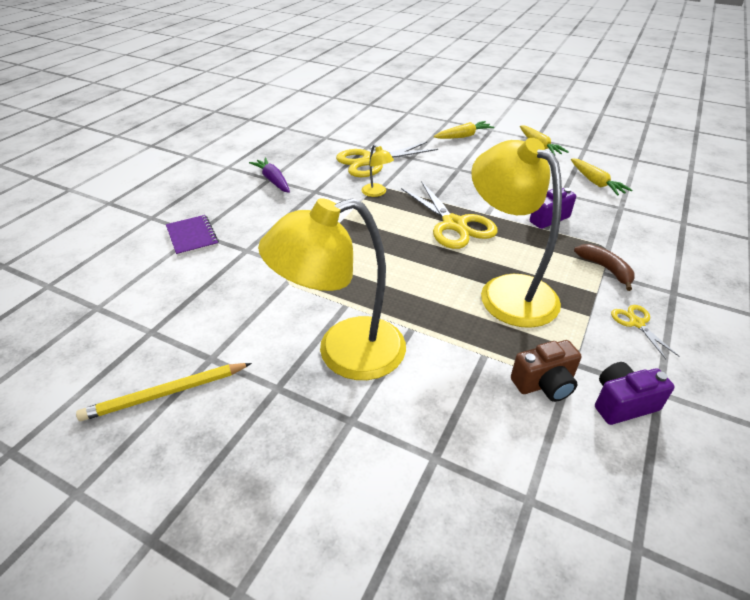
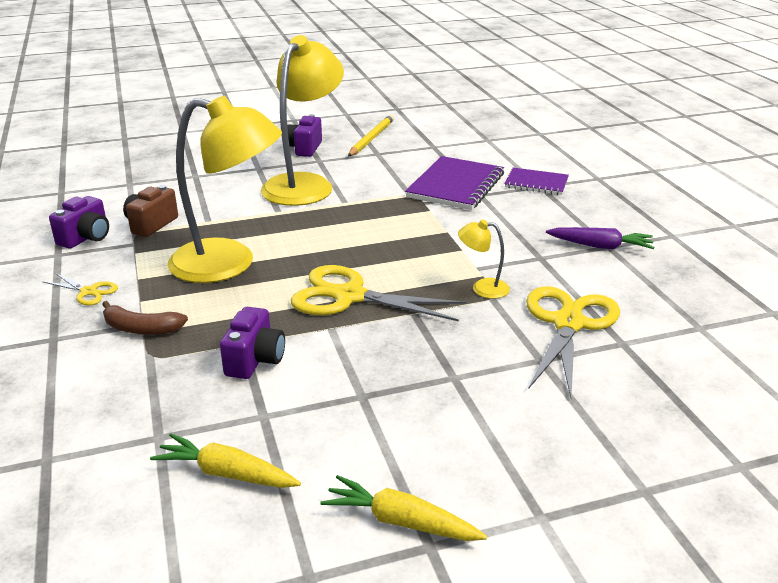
camera: 135 degrees right, 10 degrees down
yellow carrot [434,121,495,139] -> none
none -> purple camera [287,114,322,157]
none -> purple notebook [405,156,504,210]

